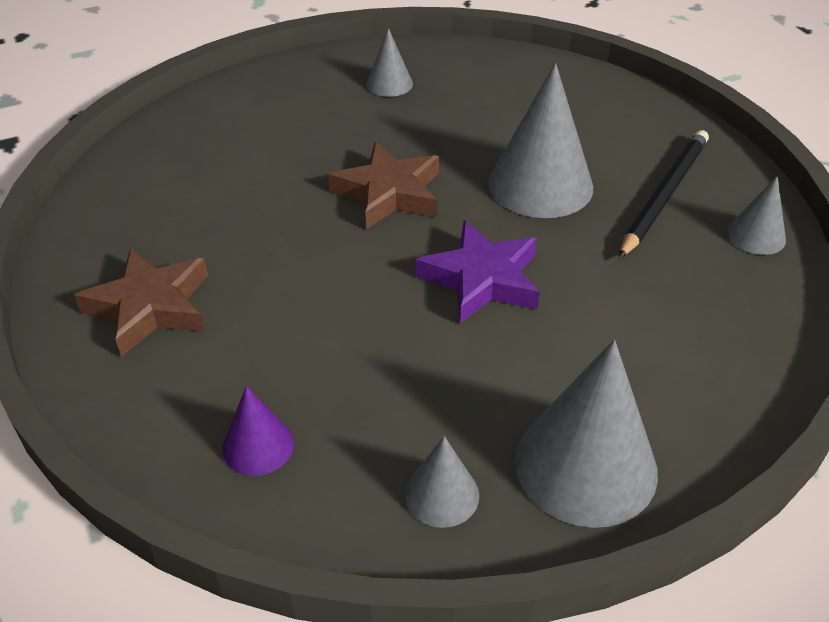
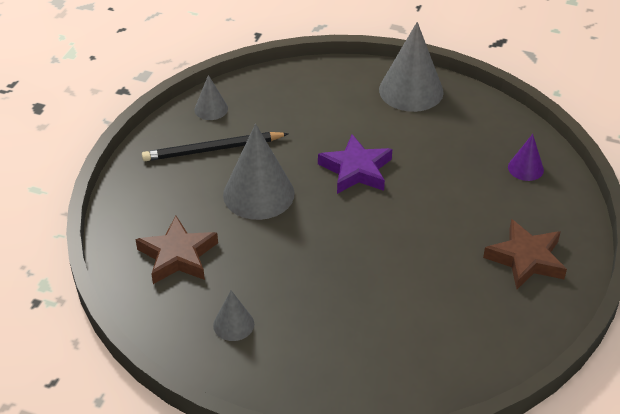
camera: 135 degrees left, 0 degrees up
brown star [328,142,439,229] -> brown star moved to [136,216,218,284]
grey cone [405,436,479,528] -> none

